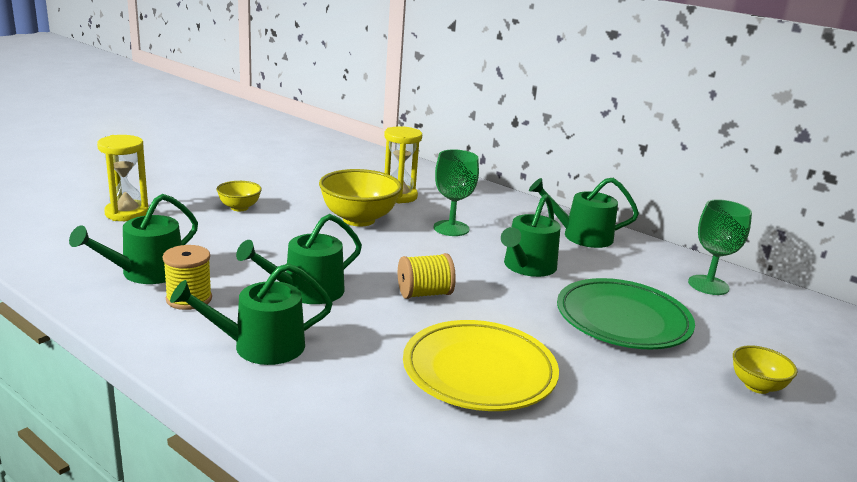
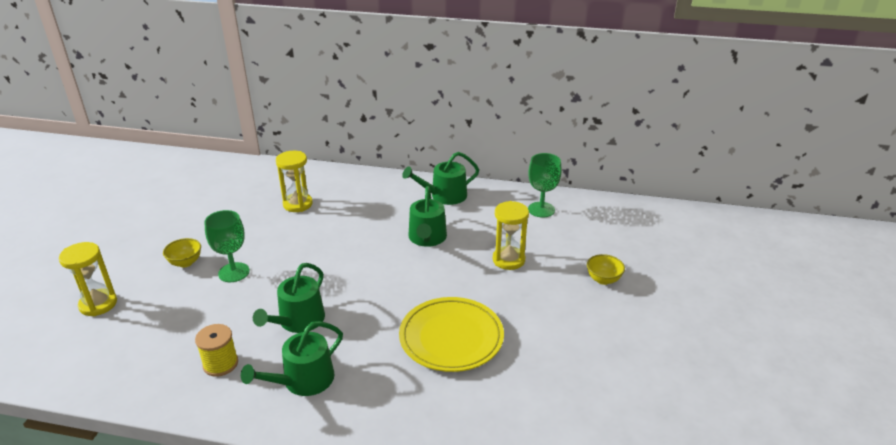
camera: 25 degrees left, 10 degrees up
green watering can [69,194,198,284] -> none
yellow bowl [319,169,402,227] -> none
yellow spool [398,253,456,299] -> none
green goblet [434,149,479,236] -> green goblet moved to [205,210,250,282]
green plate [557,278,695,349] -> yellow hourglass [493,201,529,270]

